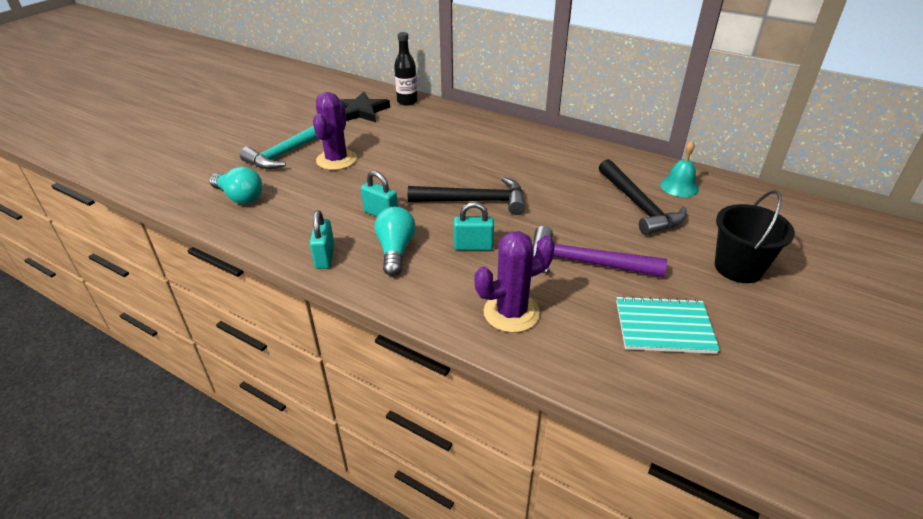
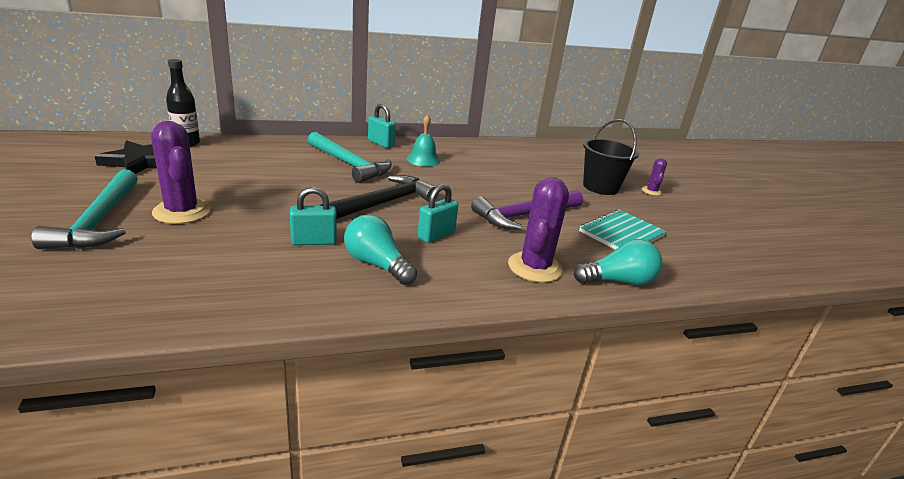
camera: 50 degrees left, 10 degrees down
turquoise light bulb [209,167,262,204] -> turquoise light bulb moved to [574,239,662,285]
turquoise padlock [310,210,335,269] -> turquoise padlock moved to [368,104,396,148]
black hammer [599,159,687,235] -> none
turquoise bell [660,141,699,197] -> turquoise bell moved to [407,114,440,167]
none -> turquoise hammer [308,132,392,183]
none -> purple cactus [642,158,667,196]

